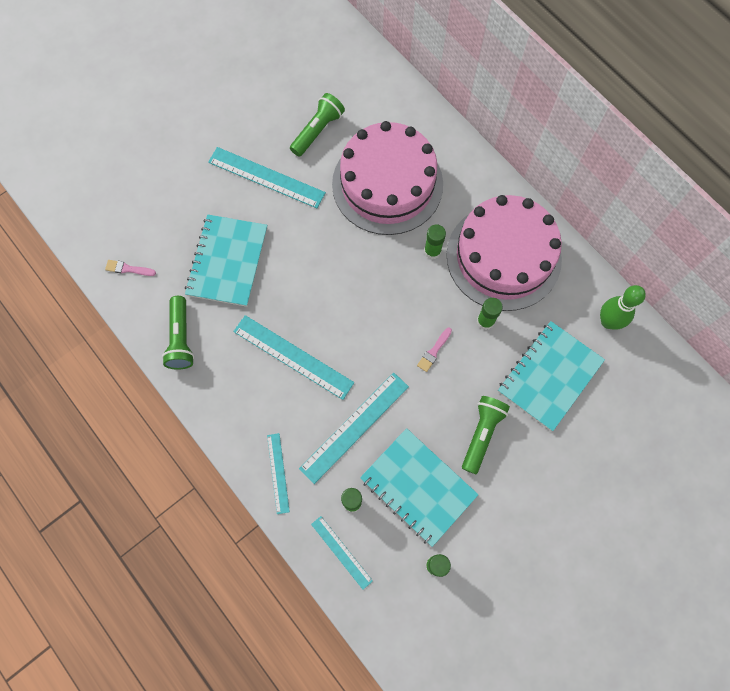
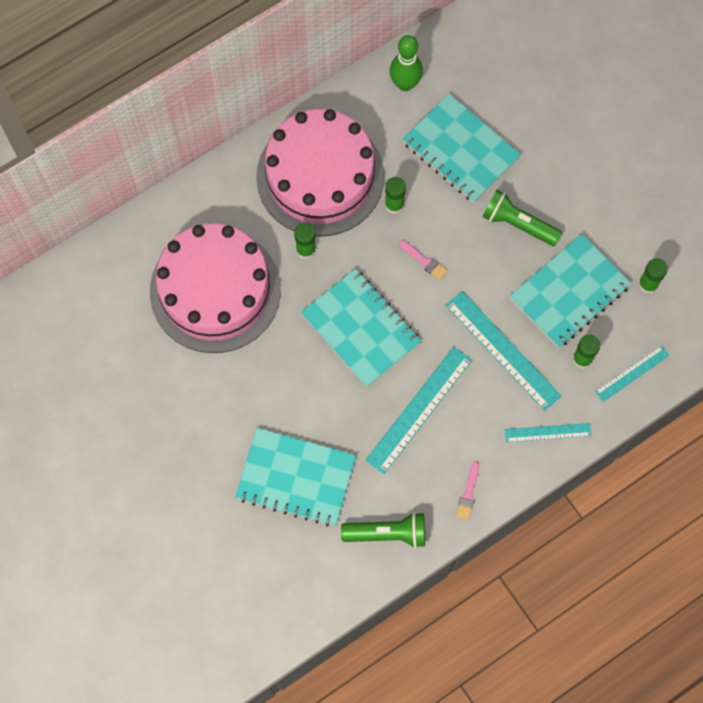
camera: 85 degrees left, 0 degrees up
pink brush [105,260,156,276] -> pink brush moved to [456,461,479,520]
turquoise ruler [208,147,326,208] -> none
green flashlight [290,93,345,157] -> none
none -> turquoise notebook [301,269,421,387]

